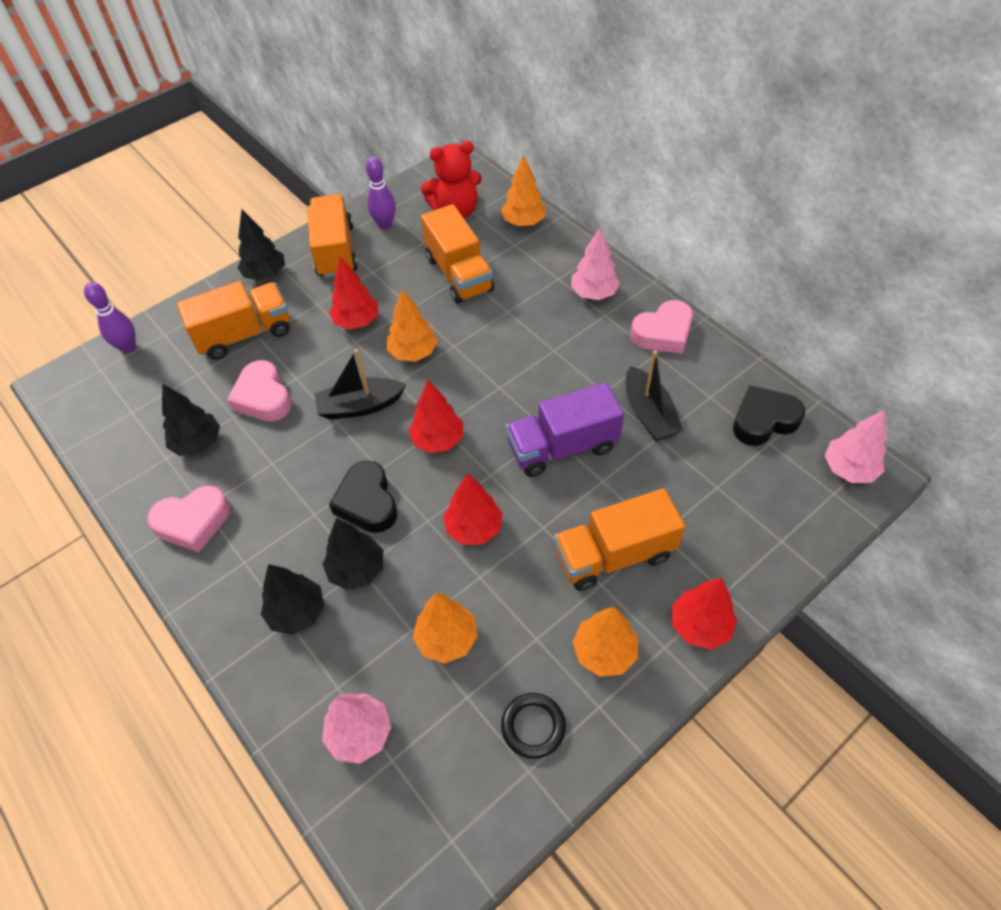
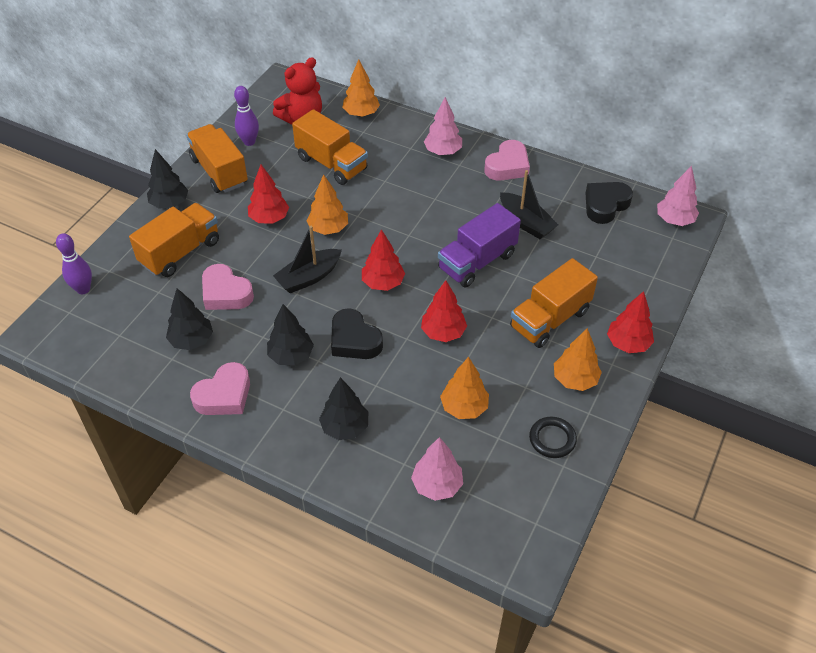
camera: 25 degrees left, 5 degrees down
black tree [323,518,383,590] -> black tree moved to [267,304,314,366]

